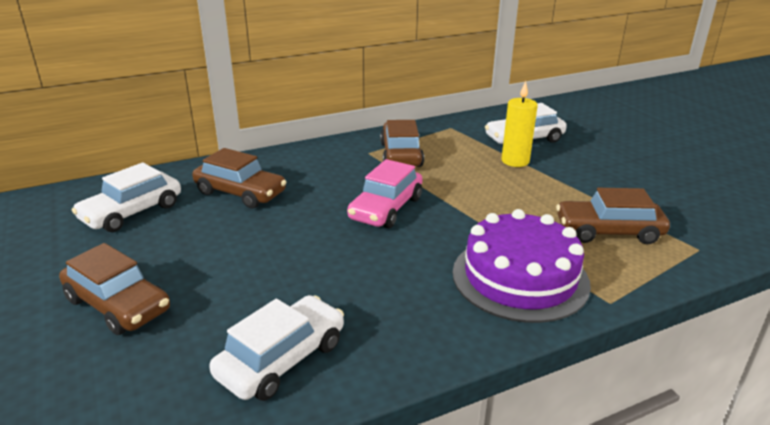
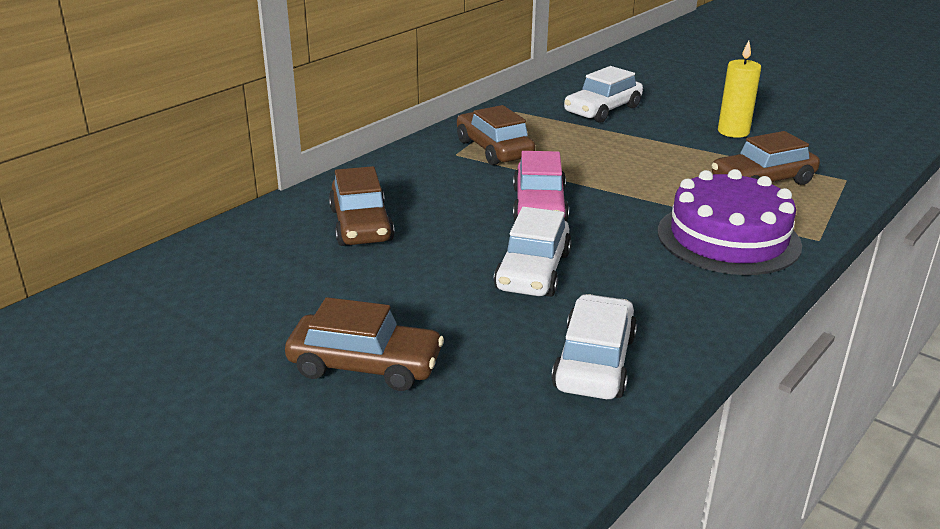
camera: 25 degrees left, 0 degrees up
white car [71,162,181,232] -> white car moved to [494,207,572,297]
brown car [192,148,286,208] -> brown car turned 75 degrees clockwise [329,166,395,246]
yellow candle [502,81,538,167] -> yellow candle moved to [718,40,761,138]

